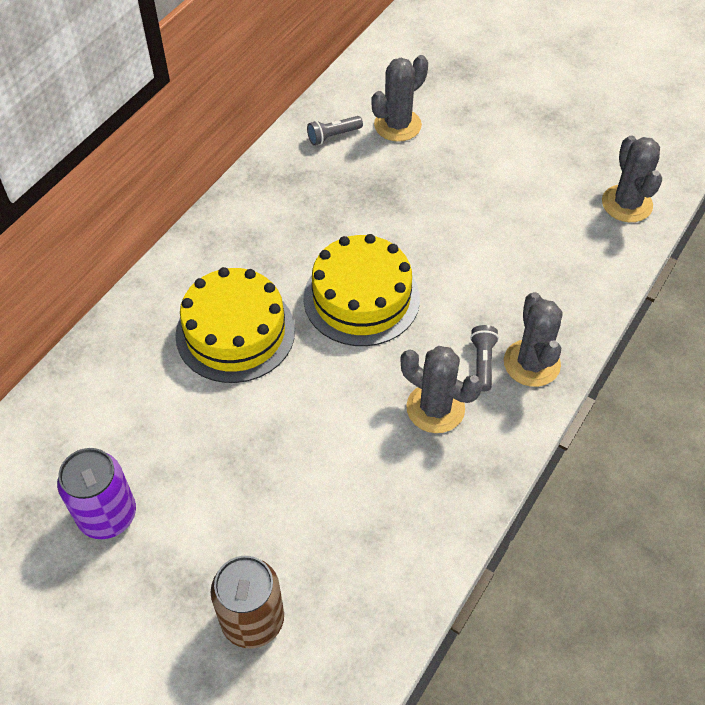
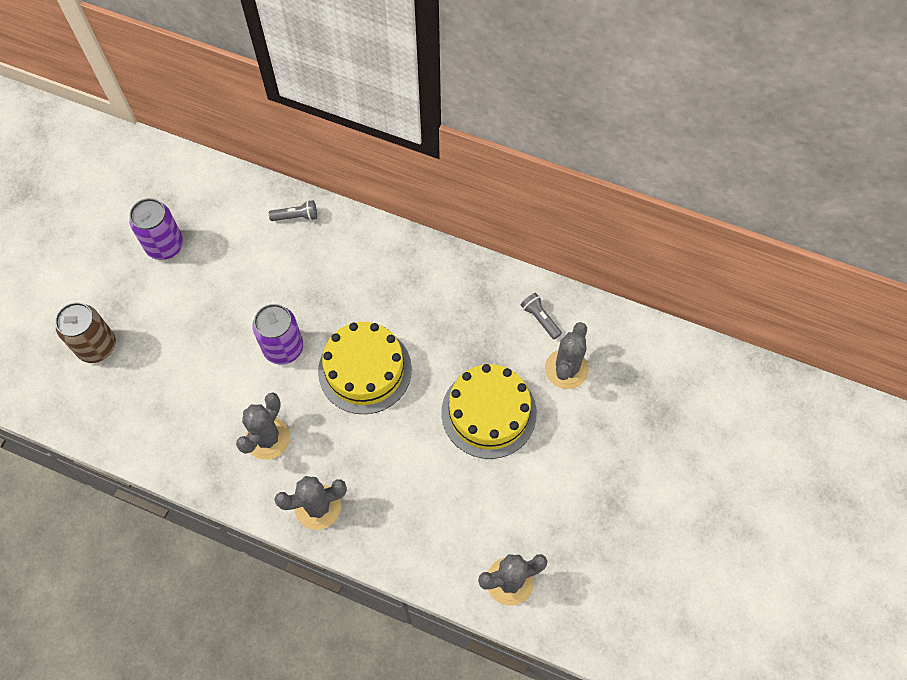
camera: 80 degrees right, 10 degrees up
yellow cake [175,267,295,383] -> yellow cake moved to [441,364,537,459]
grey cactus [371,55,428,142] -> grey cactus turned 75 degrees clockwise [545,322,589,389]
grey flashlight [470,325,499,391] -> grey flashlight moved to [269,200,317,221]
none -> purple can [253,304,303,365]

